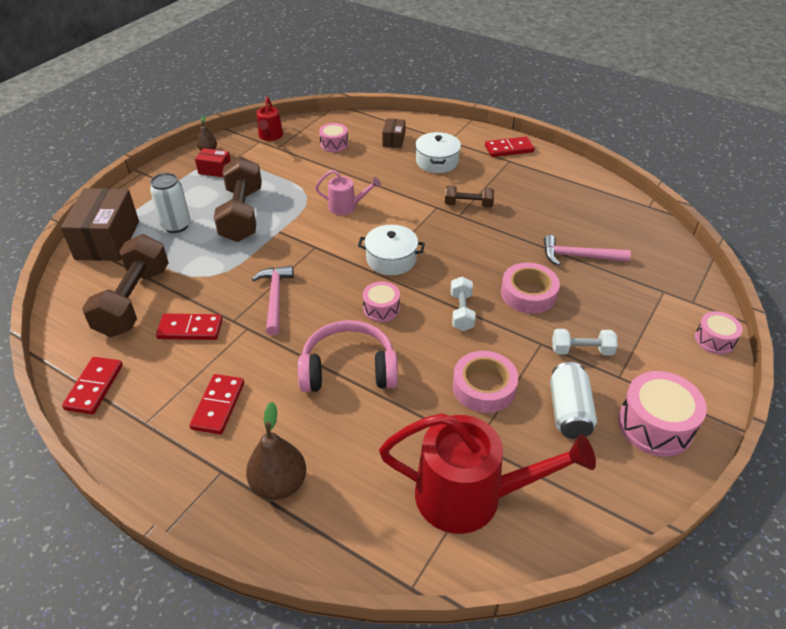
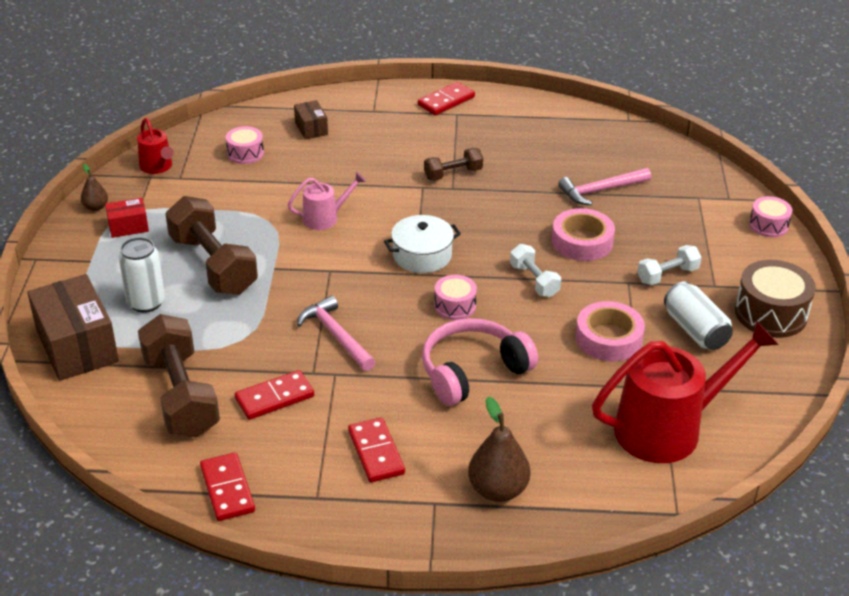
camera: 30 degrees left, 5 degrees down
white pot [415,132,461,173] -> none
pink drum [618,371,707,457] -> brown drum [735,260,816,338]

